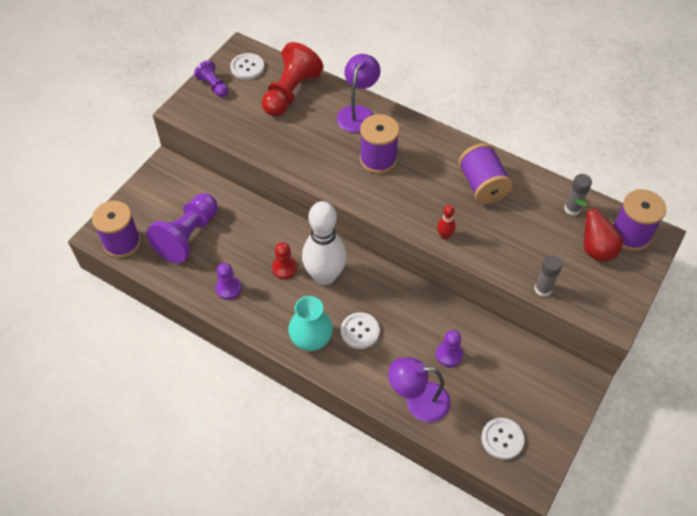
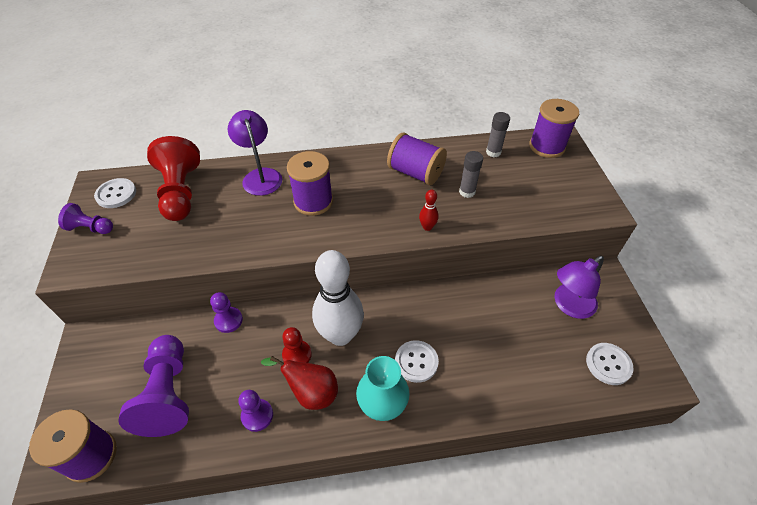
camera: 40 degrees left, 5 degrees down
purple lamp [388,357,450,422] -> purple lamp moved to [554,256,604,319]
purple pawn [436,330,463,367] -> purple pawn moved to [210,292,243,333]
grey glue stick [534,255,562,297] -> grey glue stick moved to [459,151,483,198]
red pear [574,199,623,262] -> red pear moved to [261,356,338,410]

